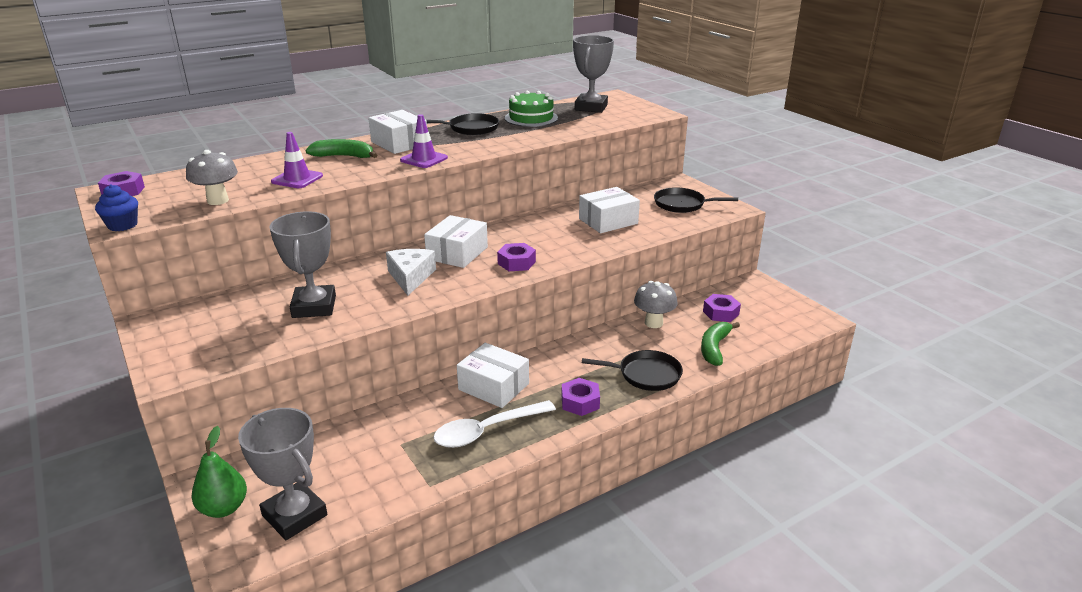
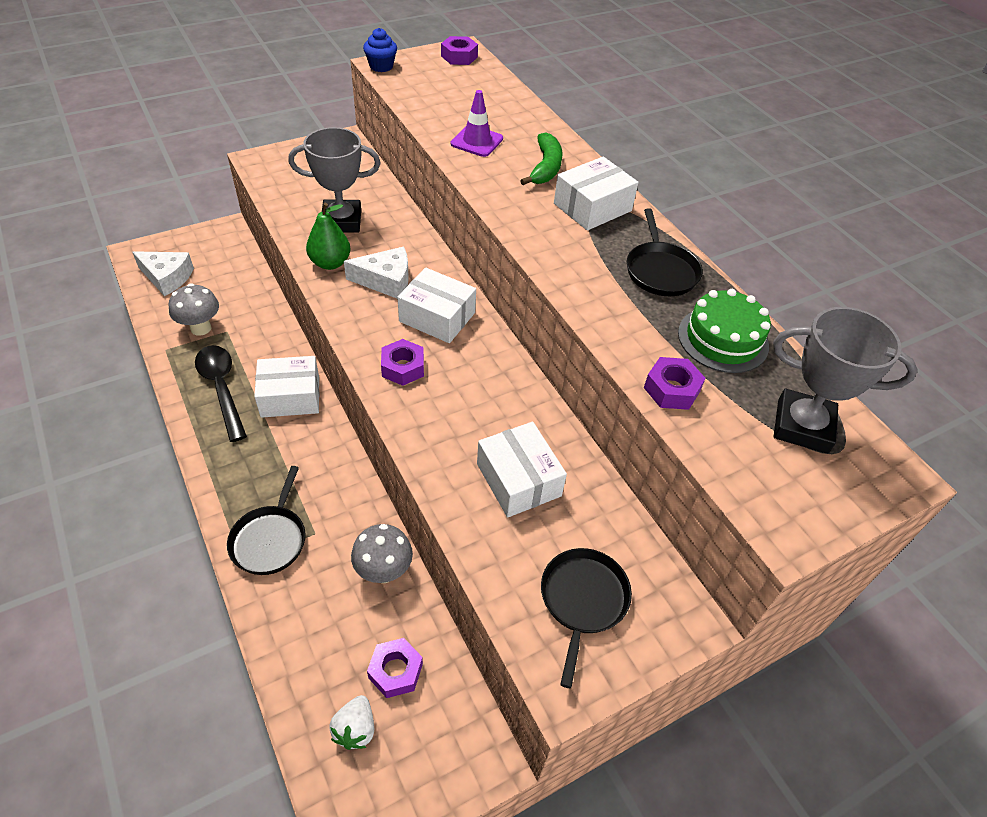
camera: 90 degrees right, 20 degrees up
grey mushroom [186,150,238,205] -> grey mushroom moved to [169,283,219,336]
green pear [191,426,247,518] -> green pear moved to [306,203,350,270]
grey trophy [238,408,327,540] -> white cheese [132,251,194,296]
purple traffic cone [400,114,448,168] -> none
white spoon [433,400,556,448] -> black spoon [195,345,247,442]
white box [457,343,529,408] -> white box turned 45 degrees clockwise [254,356,319,418]
purple nut [562,378,600,416] -> purple nut moved to [644,357,706,410]
green banana [701,322,740,366] -> none
none -> white strawberry [329,695,374,750]

